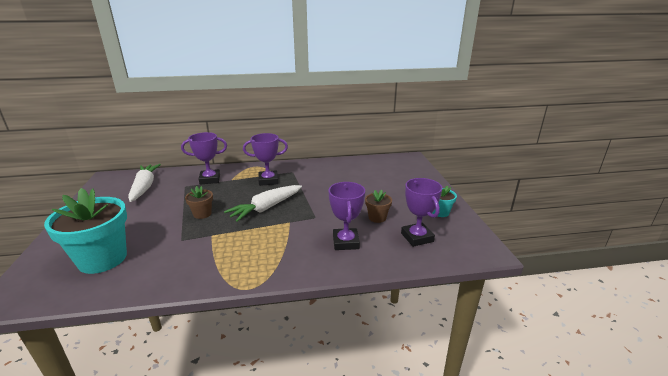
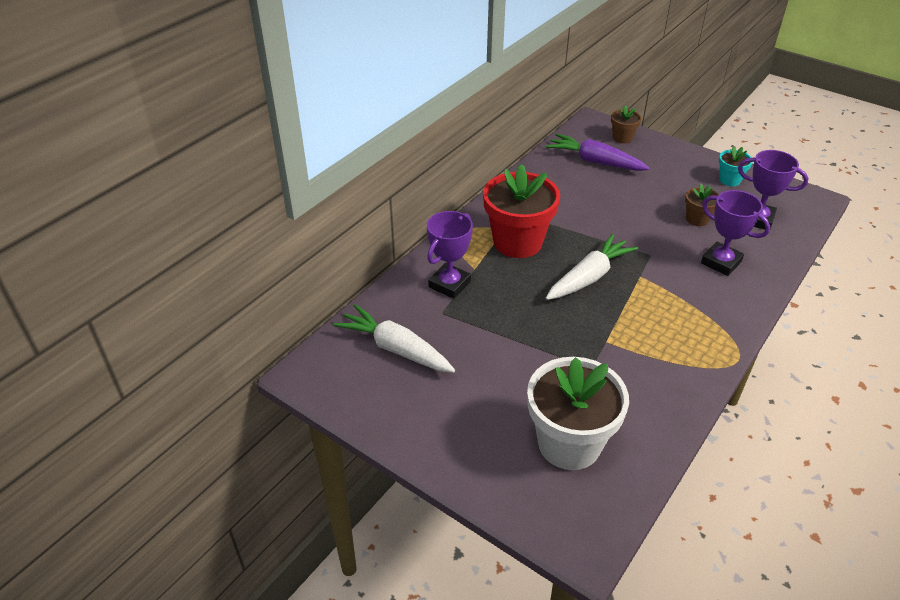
camera: 45 degrees left, 15 degrees up
turquoise flower pot [44,188,127,274] -> white flower pot [527,357,629,470]
brown flower pot [185,186,213,219] -> brown flower pot moved to [611,105,642,144]
white carrot [224,185,302,222] -> white carrot turned 135 degrees counterclockwise [546,234,638,300]
purple trophy [243,133,288,186] -> red flower pot [483,164,560,258]
none -> purple carrot [546,133,650,171]

